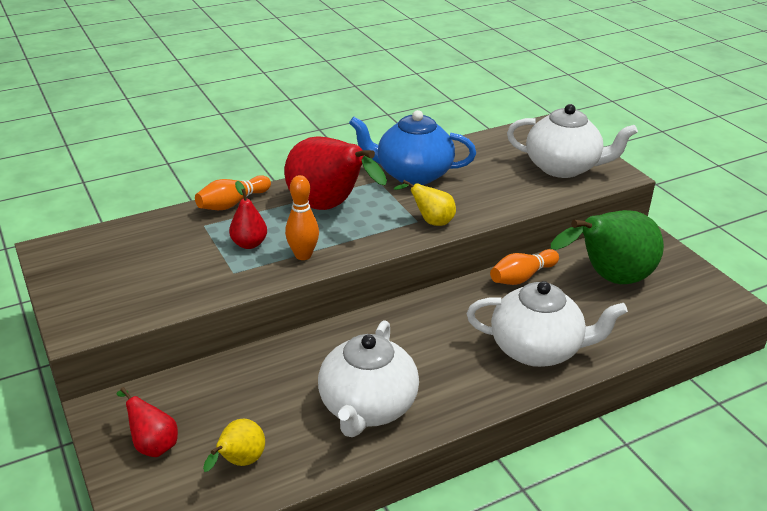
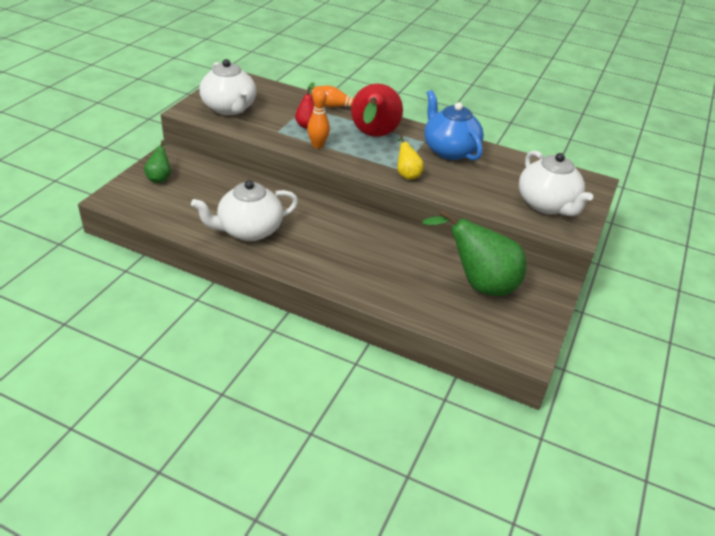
camera: 50 degrees right, 5 degrees up
red pear [116,387,178,457] -> green pear [144,140,171,183]
yellow pear [203,418,265,472] -> none
white teapot [467,281,628,367] -> white teapot moved to [199,59,256,115]
orange bowling pin [490,249,559,285] -> none

